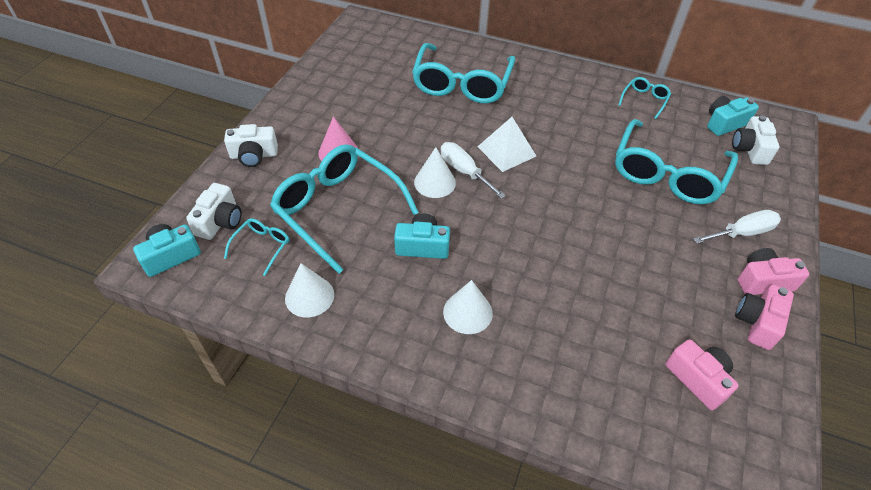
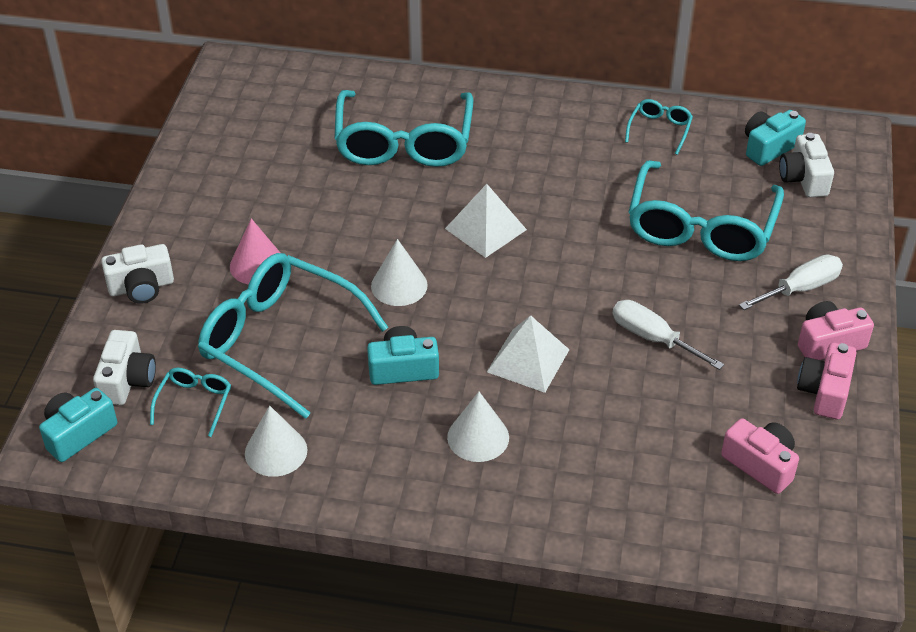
camera: 10 degrees left, 5 degrees down
white screwdriver [441,142,506,199] -> white screwdriver moved to [613,300,724,370]
none -> white pyramid [487,315,569,393]

